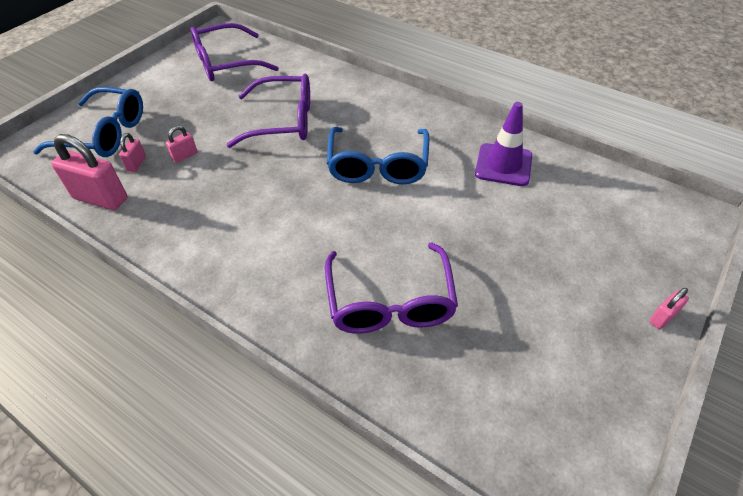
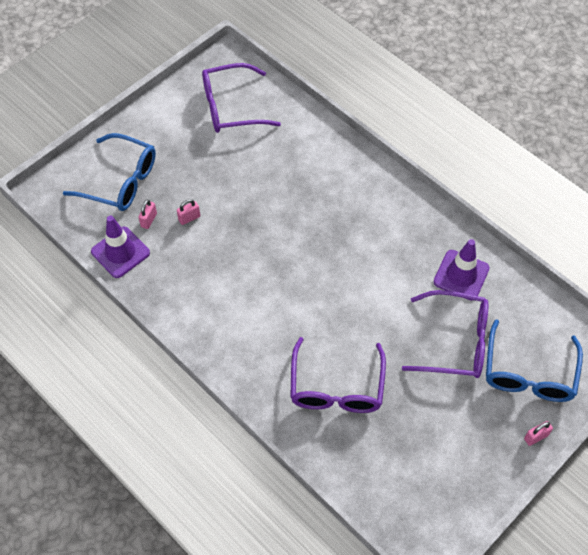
camera: 10 degrees right, 10 degrees up
pink padlock [51,134,127,210] -> purple traffic cone [91,216,150,278]
purple glasses [226,74,310,148] -> purple glasses moved to [402,290,488,378]
blue glasses [327,127,429,184] -> blue glasses moved to [486,319,583,402]

